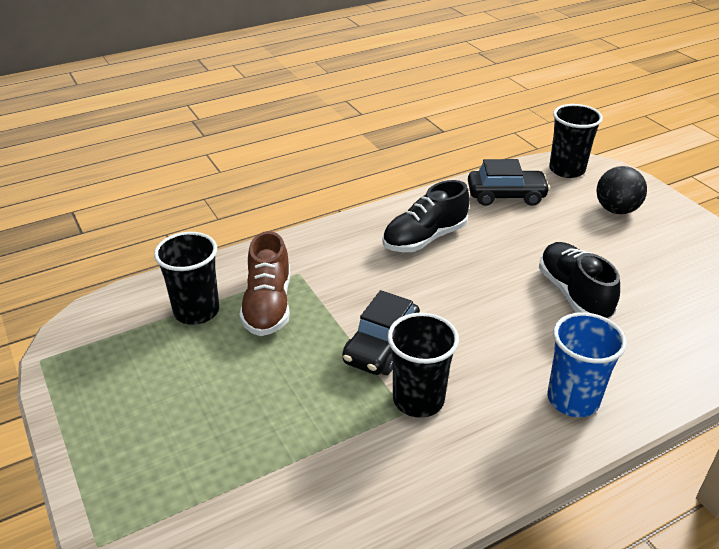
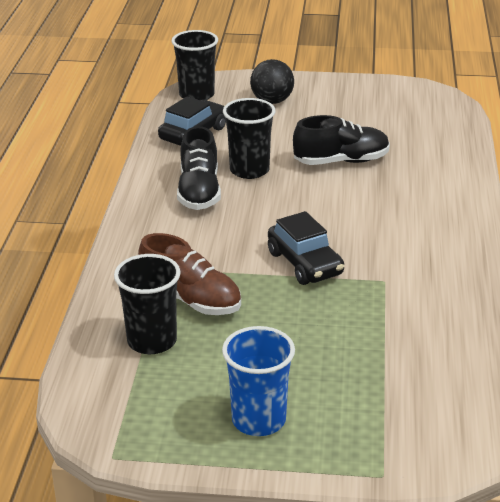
camera: 55 degrees left, 5 degrees down
black cup [387,313,459,418] -> black cup moved to [223,98,275,179]
black shoe [539,242,620,319] -> black shoe turned 150 degrees clockwise [293,115,390,165]
blue cup [548,312,627,417] -> blue cup moved to [222,326,295,436]

